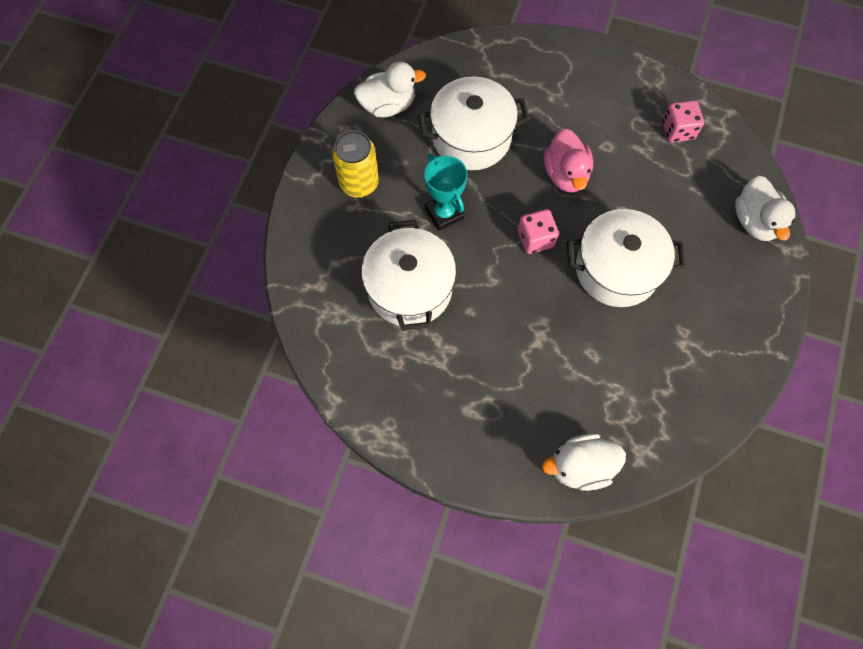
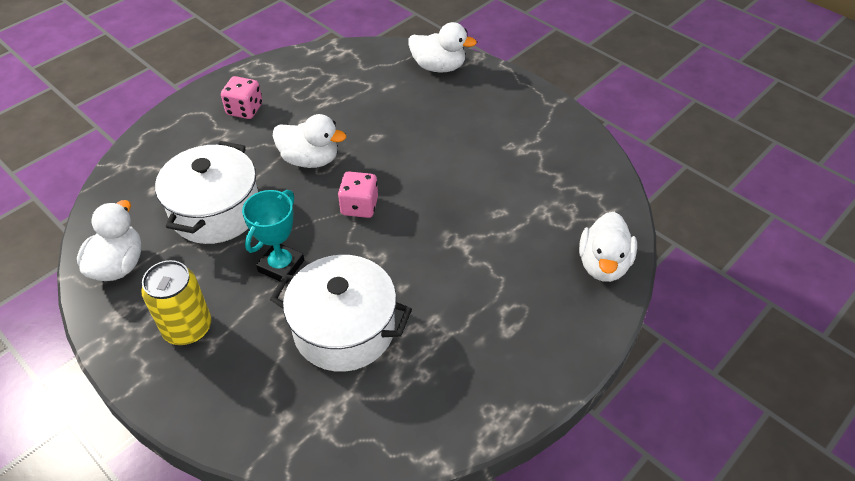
camera: 65 degrees left, 20 degrees down
turquoise trophy [424,154,468,231] -> turquoise trophy turned 60 degrees counterclockwise [242,190,304,284]
pink duck [544,129,593,193] -> white duck [273,114,346,168]
white pot [567,209,686,307] -> none
pink dice [662,100,704,143] -> pink dice moved to [221,76,262,119]

